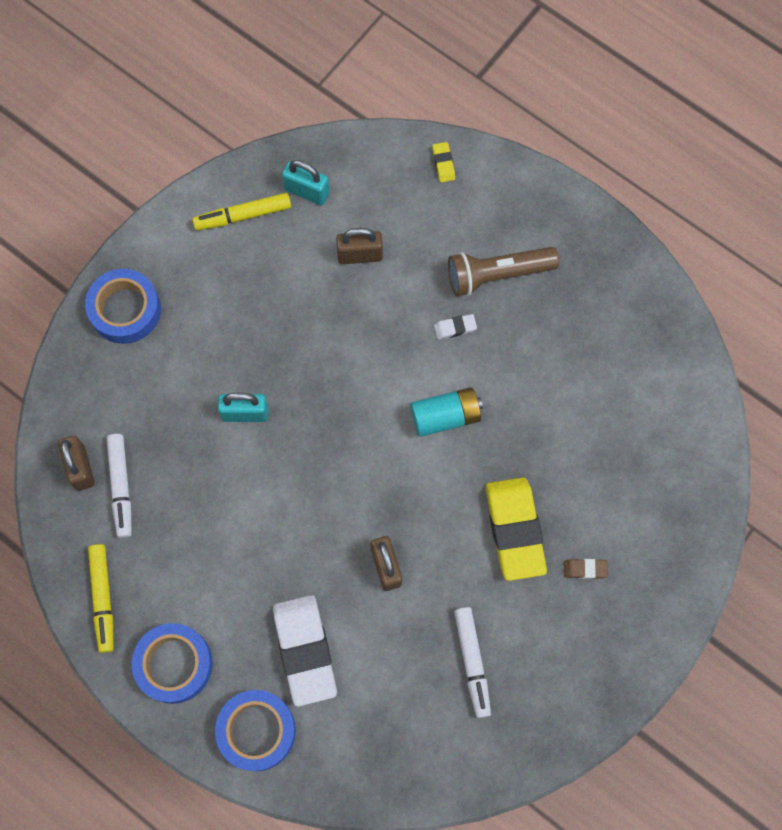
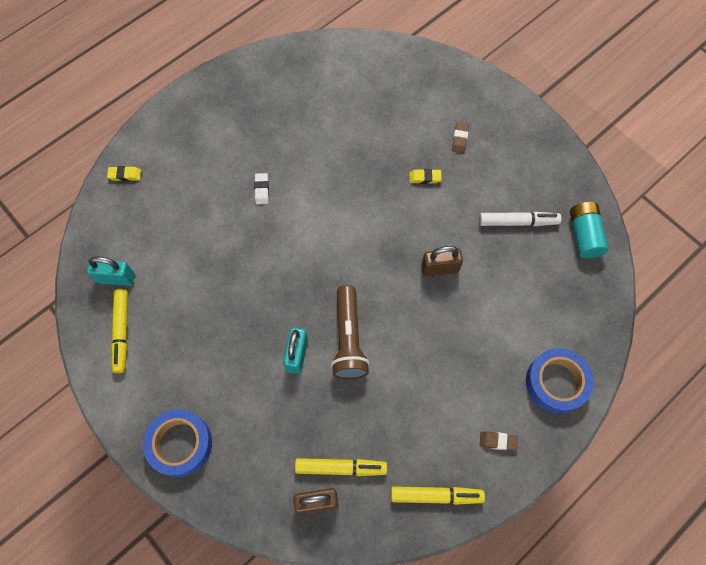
camera: 80 degrees left, 5 degrees down
white marker [107,434,132,538] -> yellow marker [295,458,387,476]
blue tape [132,623,213,704] -> brown eraser [480,431,518,451]
white eraser [273,595,337,707] -> none
turquoise padlock [282,160,330,205] -> turquoise padlock turned 60 degrees clockwise [87,257,135,286]
brown padlock [336,228,383,264] -> none
turquoise battery [410,387,483,437] -> turquoise battery moved to [570,202,609,258]
brown flashlight [448,247,559,296] -> brown flashlight moved to [331,285,370,380]
yellow eraser [486,477,547,581] -> yellow eraser [409,169,442,184], size x0.41

